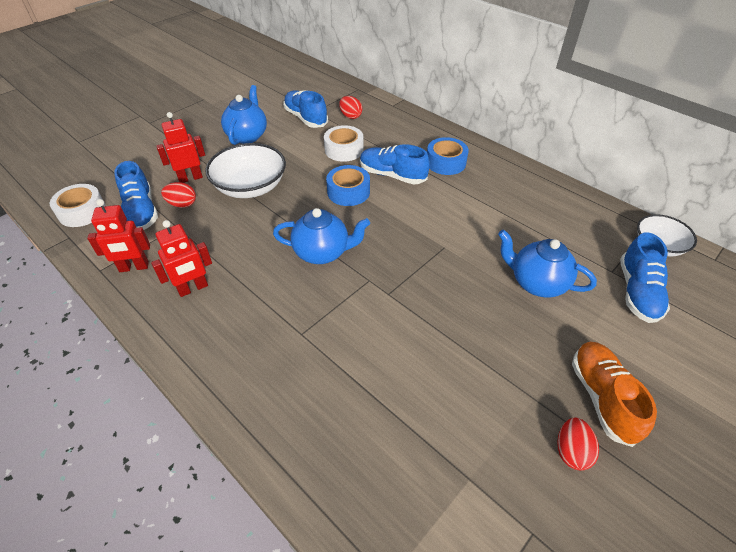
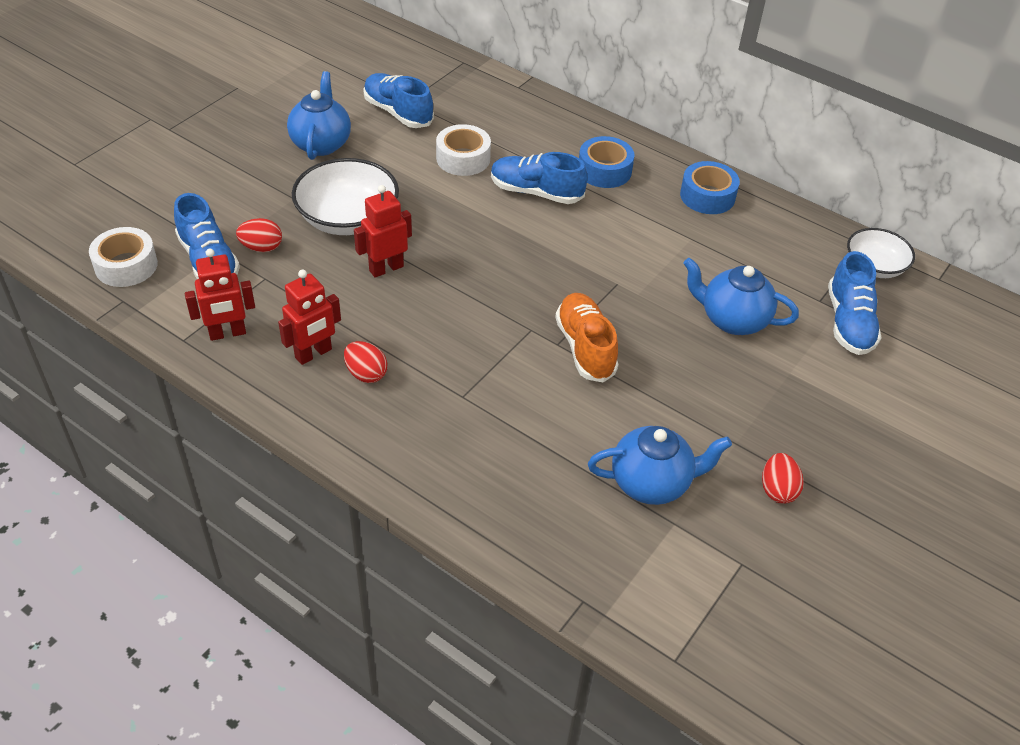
camera: 10 degrees left, 0 degrees up
red robot [156,112,205,183] -> red robot moved to [354,185,412,278]
blue teapot [273,208,370,264] -> blue teapot moved to [588,426,732,505]
blue tape [326,165,370,206] -> blue tape moved to [680,161,740,214]
red egg [339,96,362,119] -> red egg moved to [344,341,387,383]
orange shoe [572,342,657,447] -> orange shoe moved to [555,293,619,382]

